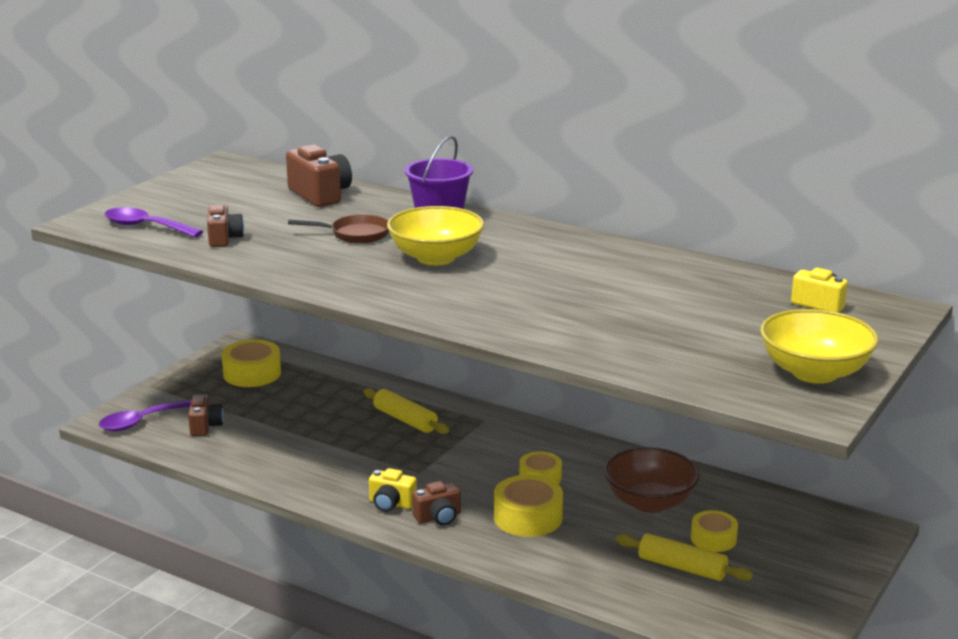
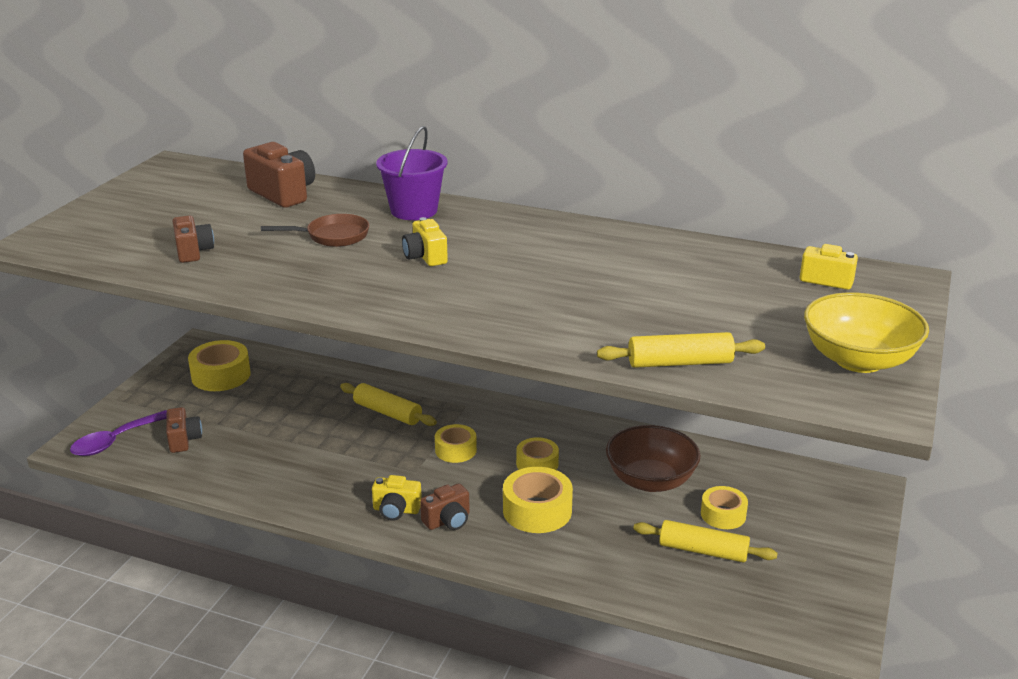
camera: 10 degrees left, 5 degrees up
purple spoon [105,207,203,237] -> none
yellow bowl [387,206,484,265] -> yellow camera [402,217,448,266]
none -> yellow tape [435,424,477,463]
none -> yellow rolling pin [597,332,765,368]

